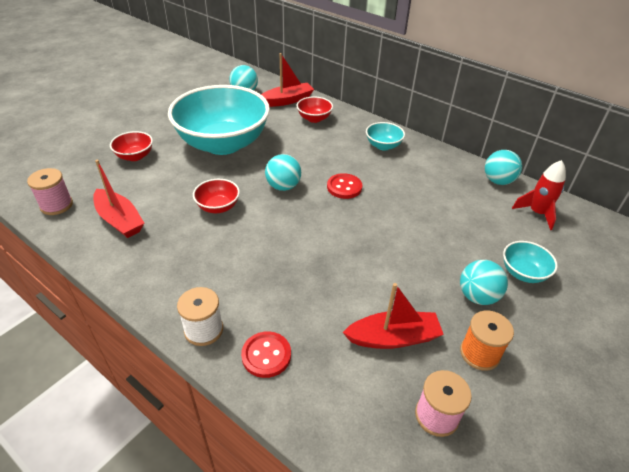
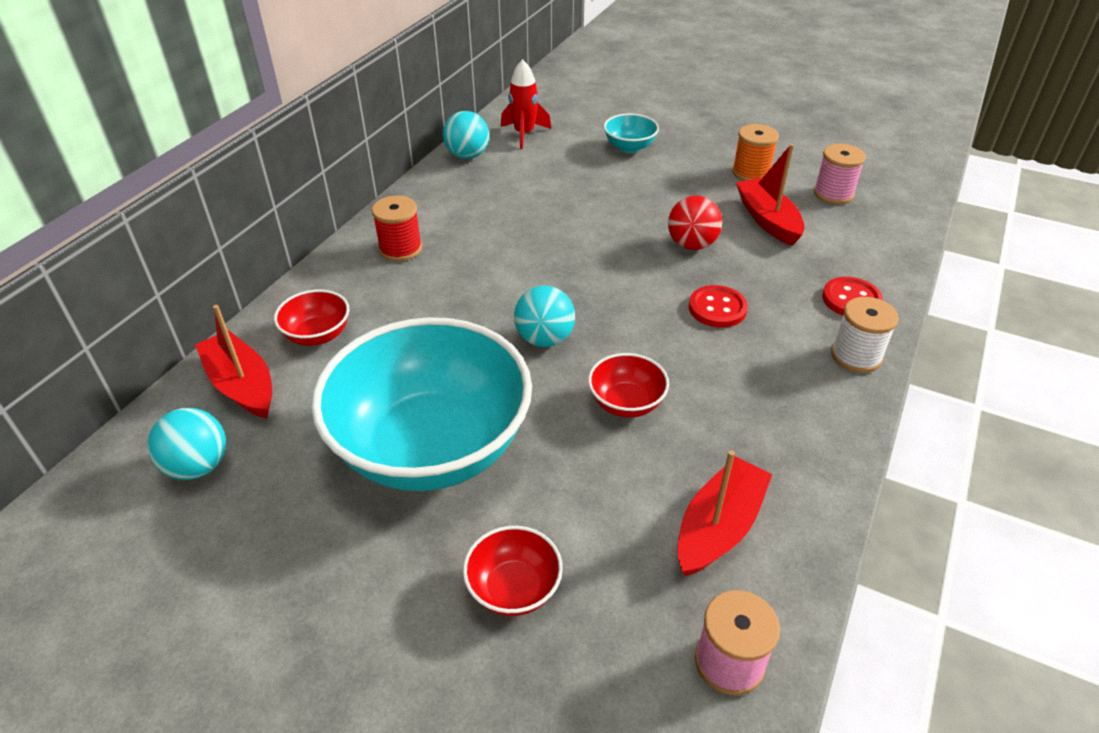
camera: 100 degrees left, 0 degrees up
red button [327,173,362,199] -> red button moved to [689,285,748,328]
turquoise bowl [366,122,405,150] -> red spool [372,196,422,261]
turquoise ball [460,260,508,305] -> none
none -> red ball [668,196,722,250]

